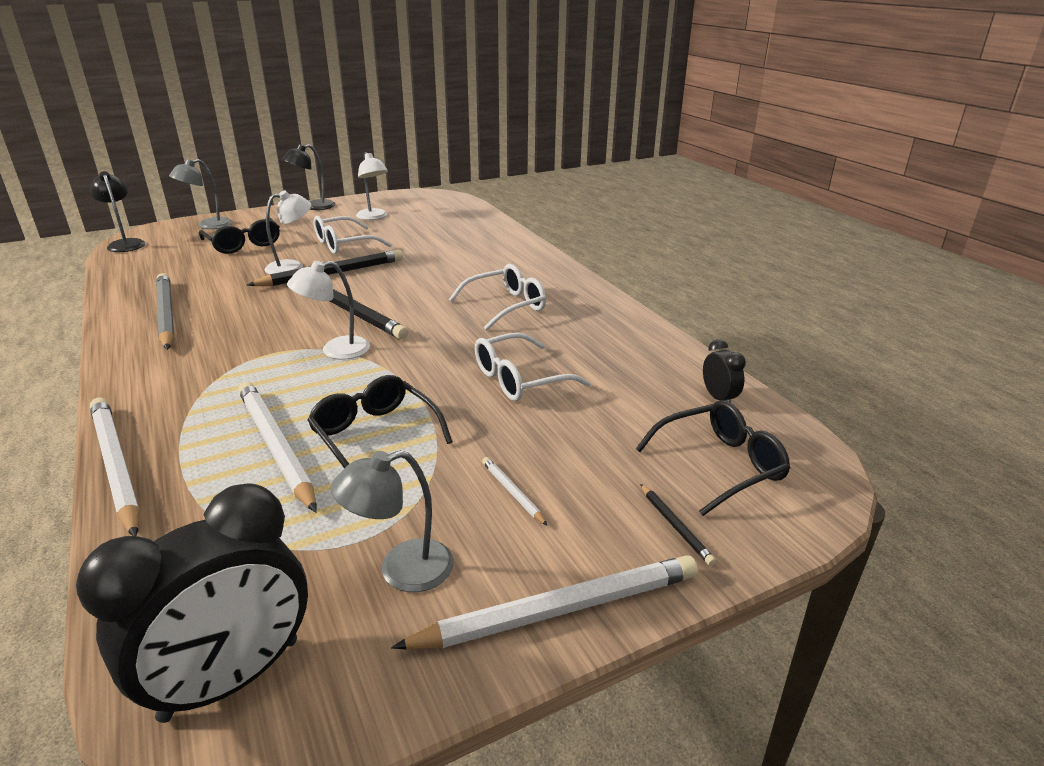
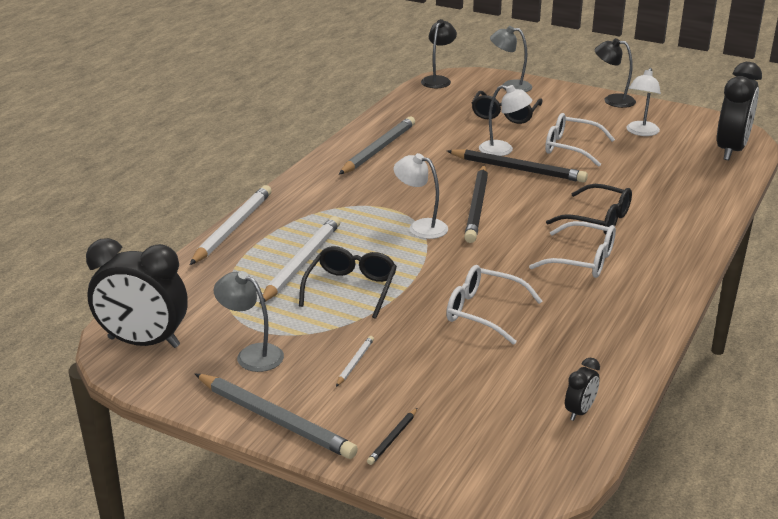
camera: 55 degrees right, 0 degrees up
white pencil [391,555,698,650] -> grey pencil [195,374,358,459]
black glasses [636,400,790,516] -> black glasses moved to [546,184,632,235]
none -> black clock [717,62,762,160]

